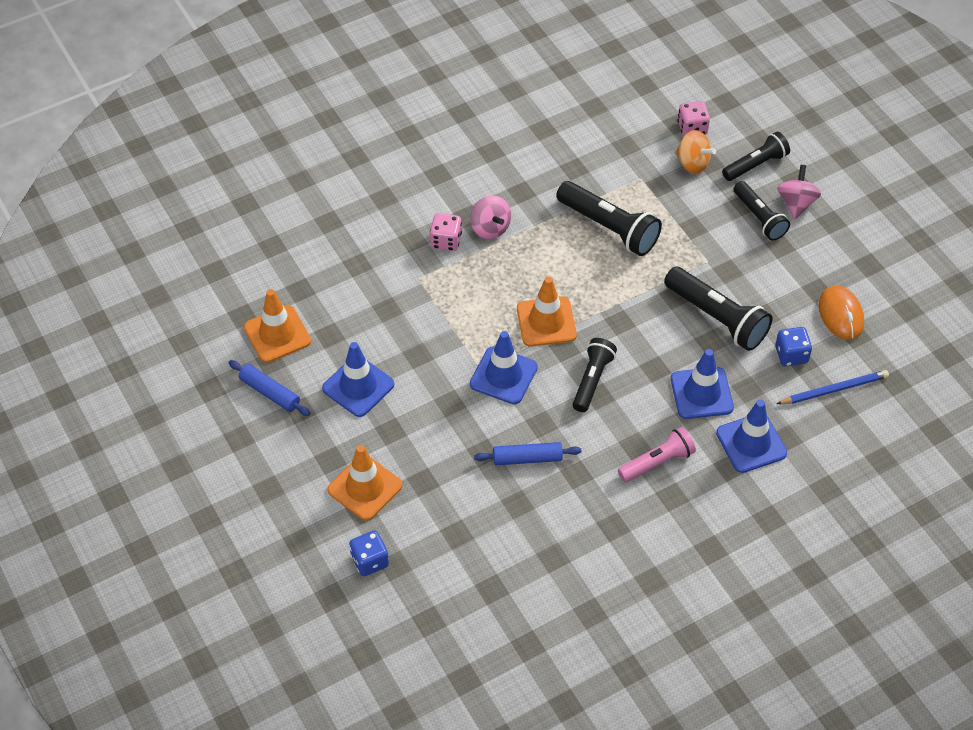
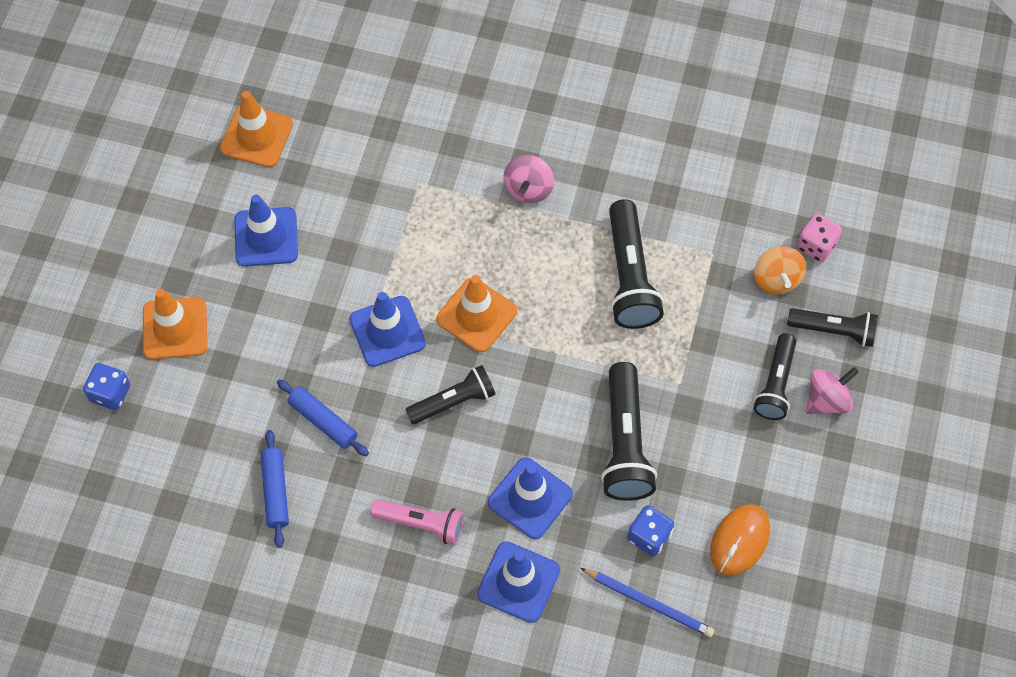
camera: 45 degrees right, 10 degrees up
blue rolling pin [229,360,310,416] -> blue rolling pin moved to [260,430,289,548]
pink dice [430,213,462,251] -> none

